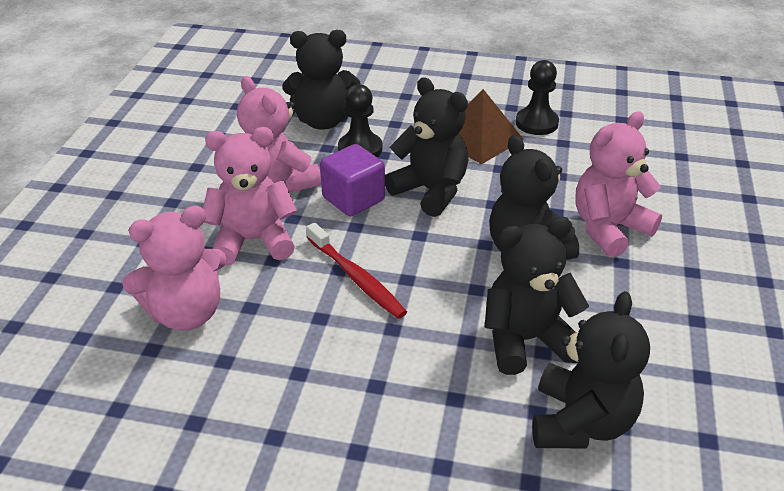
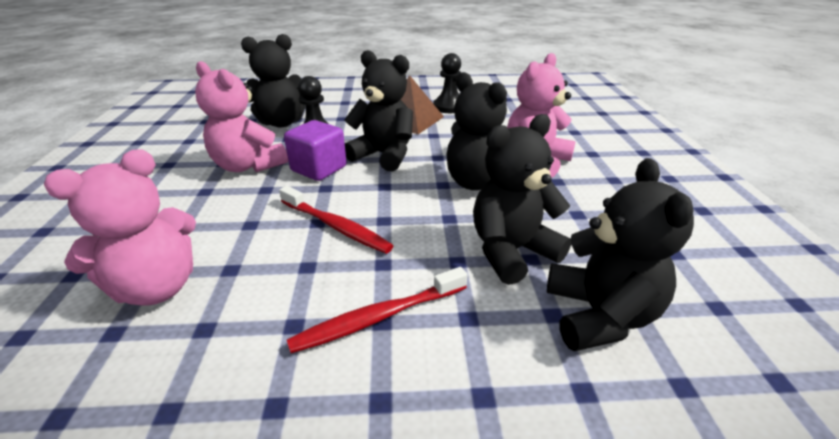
camera: 15 degrees left, 5 degrees down
pink teddy bear [203,127,297,266] -> none
none -> red toothbrush [287,267,467,353]

